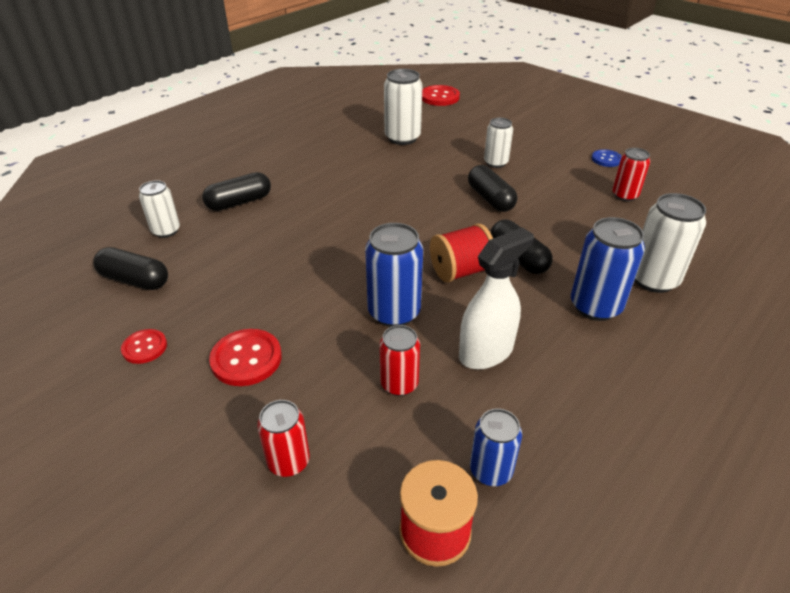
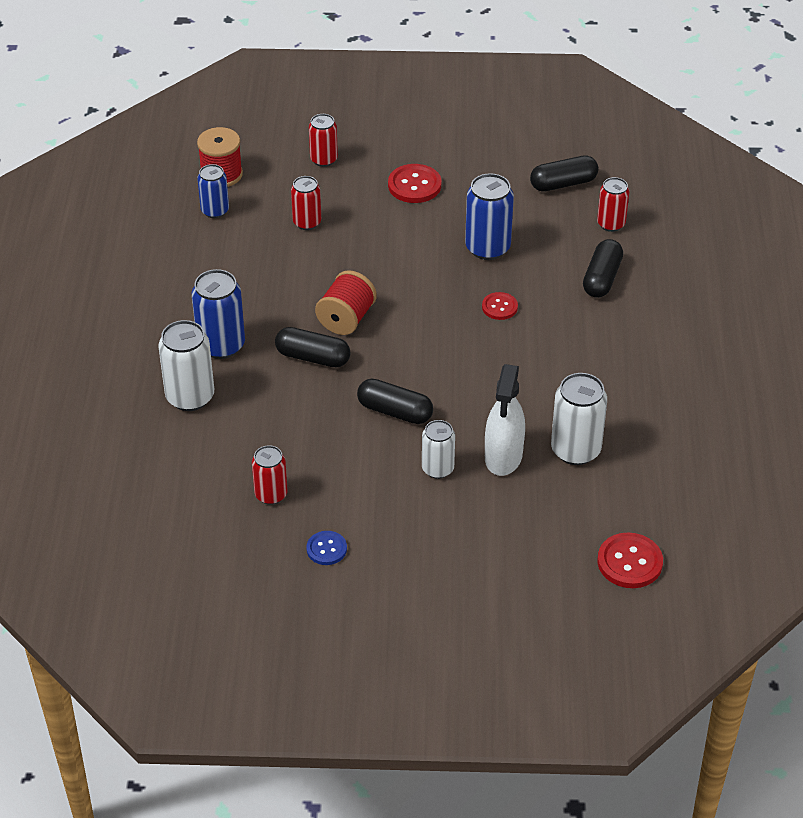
camera: 140 degrees right, 5 degrees up
red button [121,329,167,364] -> red button moved to [482,292,518,320]
white can [139,180,180,238] -> red can [597,177,629,232]
blue can [365,223,423,327] -> blue can moved to [465,173,514,260]
white spray bottle [459,227,534,369] -> white spray bottle moved to [485,364,525,476]

